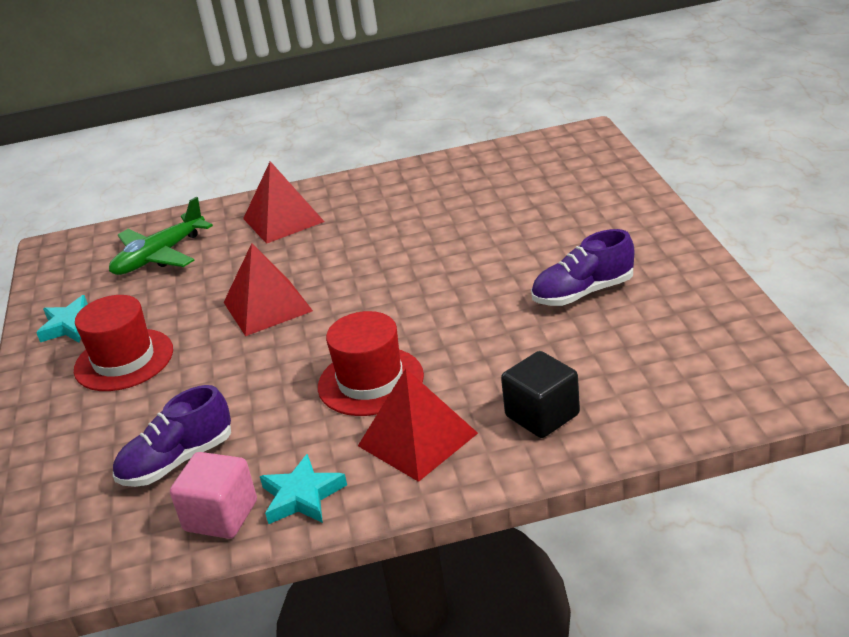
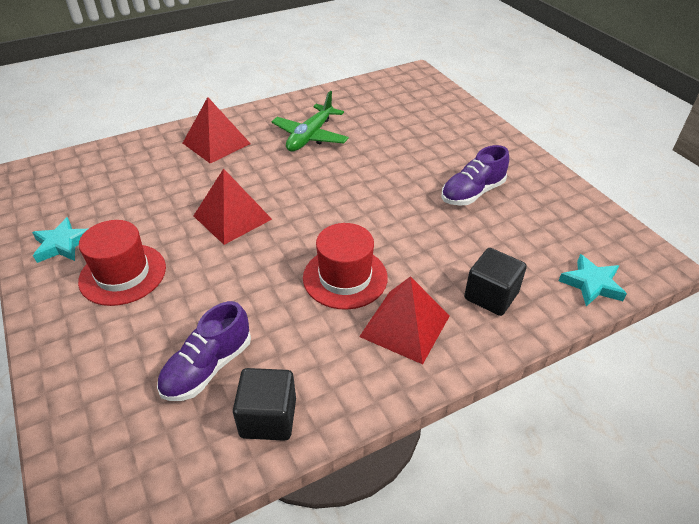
camera: 20 degrees left, 10 degrees up
green plane [109,197,213,275] -> green plane moved to [271,91,349,152]
pink cube [170,452,257,539] -> black cube [233,368,296,441]
turquoise star [260,454,347,524] -> turquoise star moved to [559,254,627,306]

